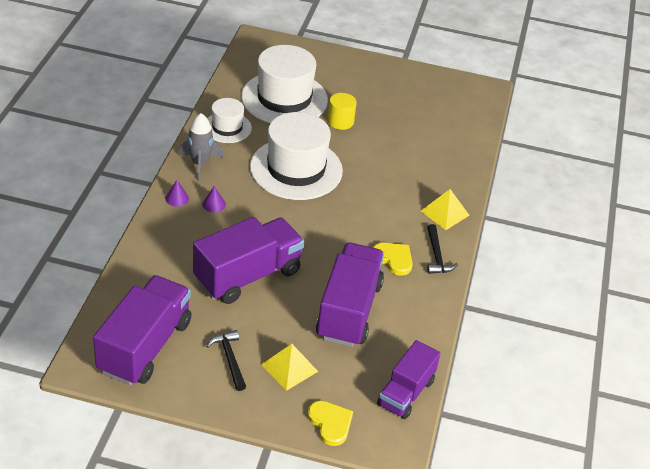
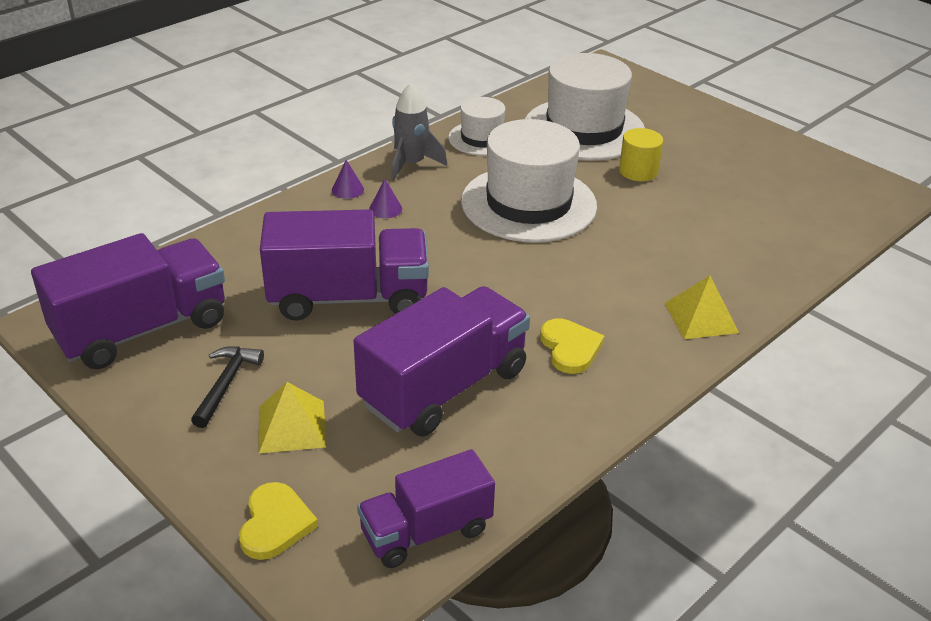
camera: 35 degrees right, 5 degrees down
black hammer [427,224,458,274] -> none

